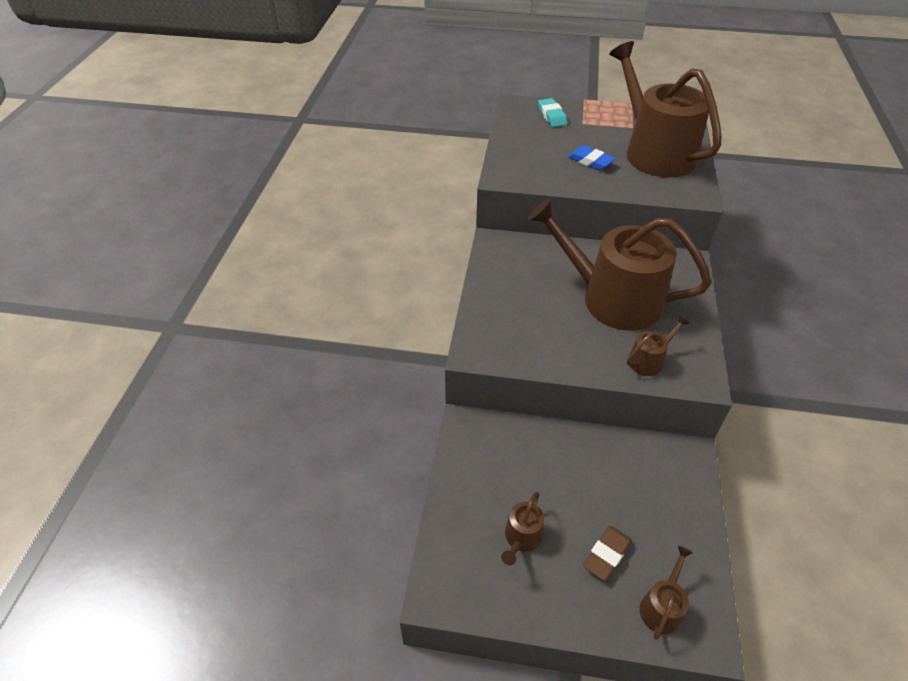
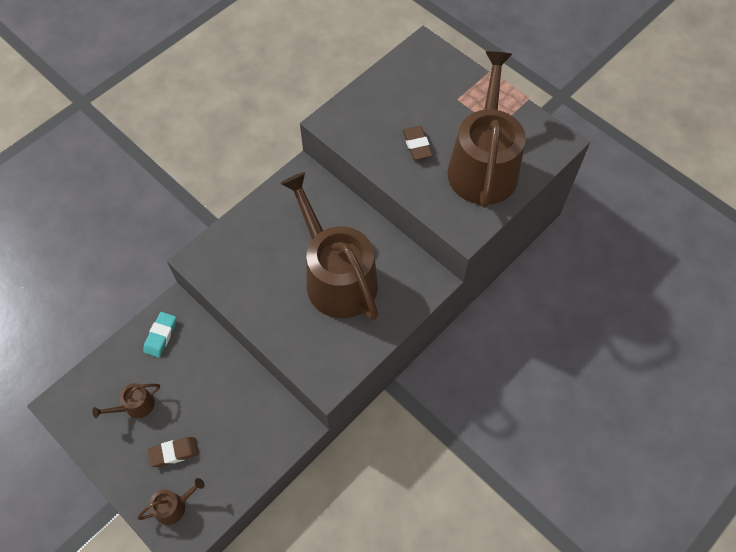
camera: 35 degrees right, 15 degrees up
turquoise eraser [538,98,567,127] -> turquoise eraser moved to [143,312,176,358]
blue eraser [568,145,615,170] -> brown eraser [403,126,432,160]
brown watering can [627,315,689,376] -> none

